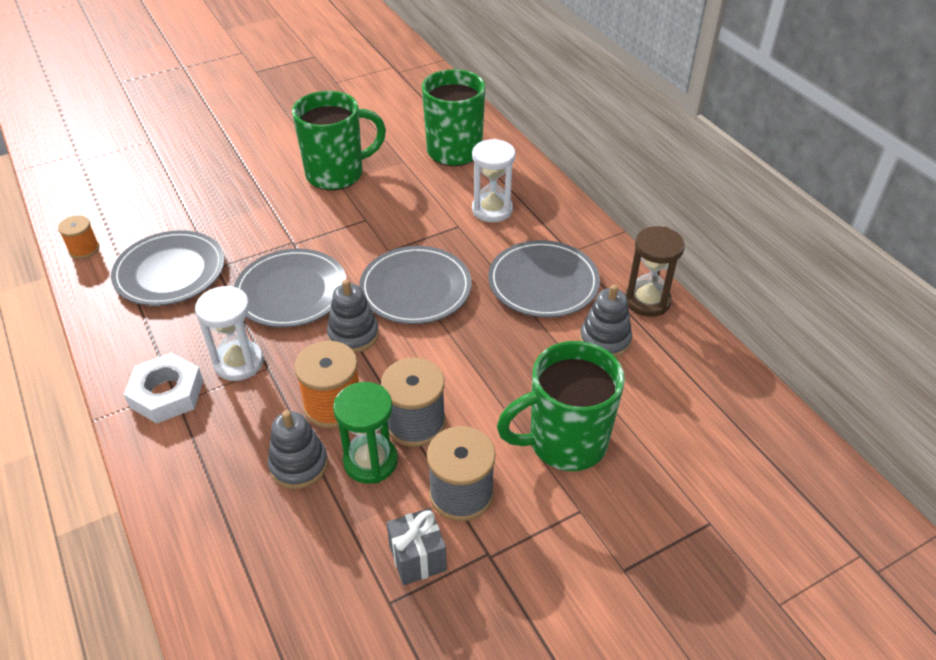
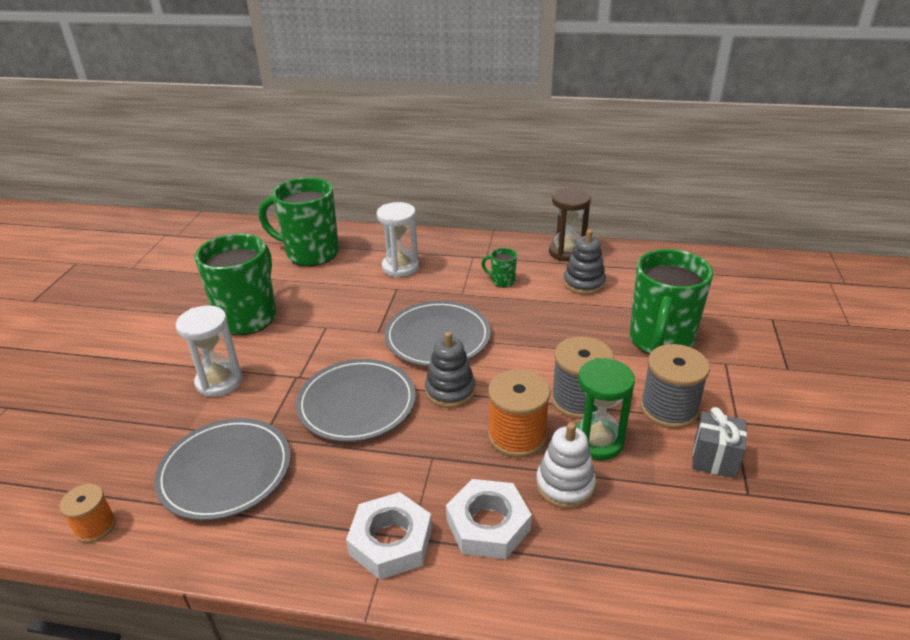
camera: 50 degrees left, 10 degrees down
white hourglass [195,285,264,381] -> white hourglass moved to [176,305,243,397]
grey stacking toy [268,410,328,489] -> white stacking toy [536,423,596,509]
grey plate [488,240,600,317] -> green mug [481,248,517,287]
none -> white nut [446,479,532,559]

